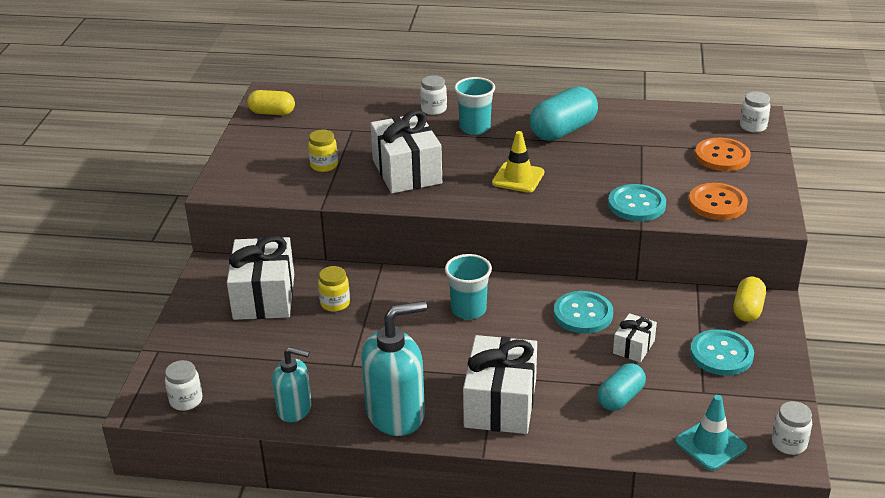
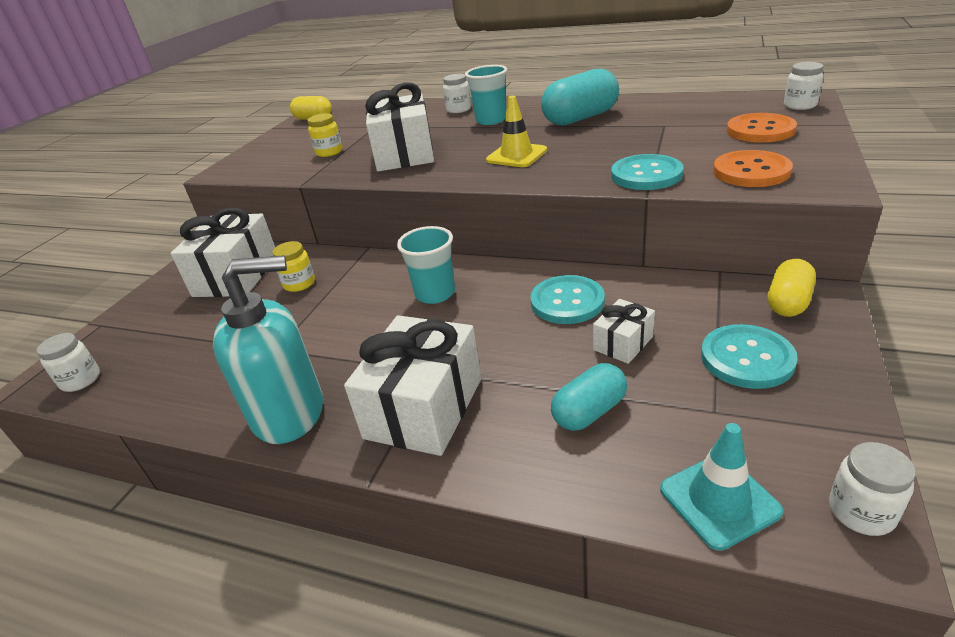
camera: 15 degrees right, 0 degrees up
turquoise soap dispenser [272,347,312,422] -> none

